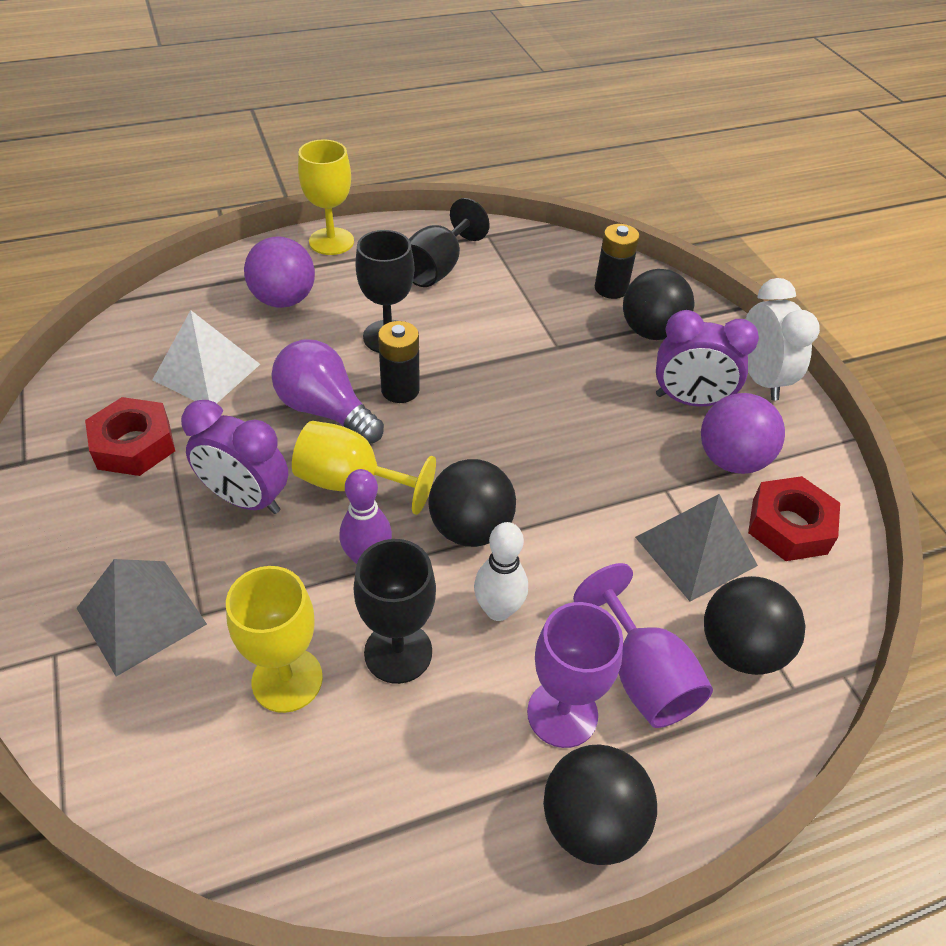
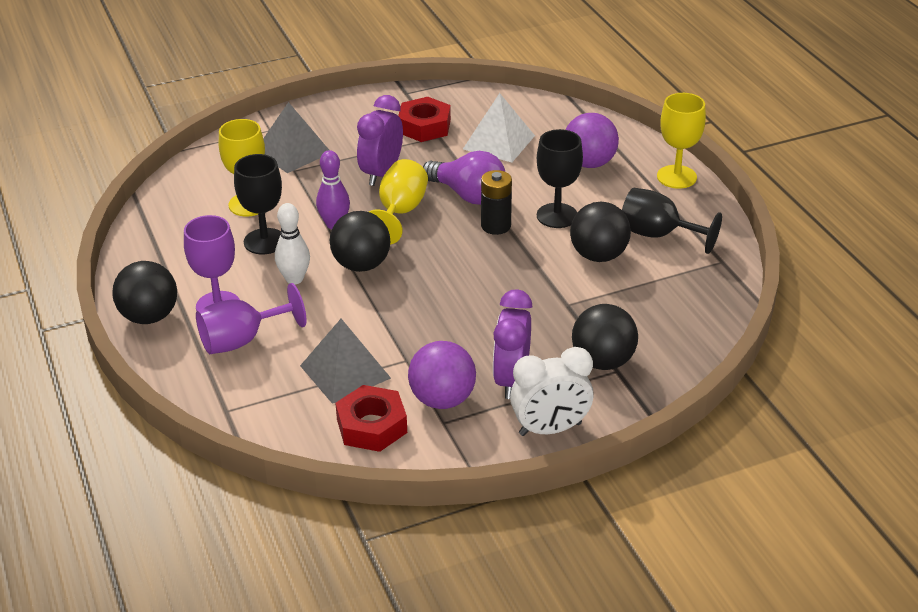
camera: 90 degrees right, 10 degrees down
purple light bulb [272,339,384,444] -> purple light bulb turned 90 degrees clockwise [423,151,505,205]
black battery [595,224,640,299] -> none
black ball [704,576,806,675] -> black ball moved to [570,202,631,262]

